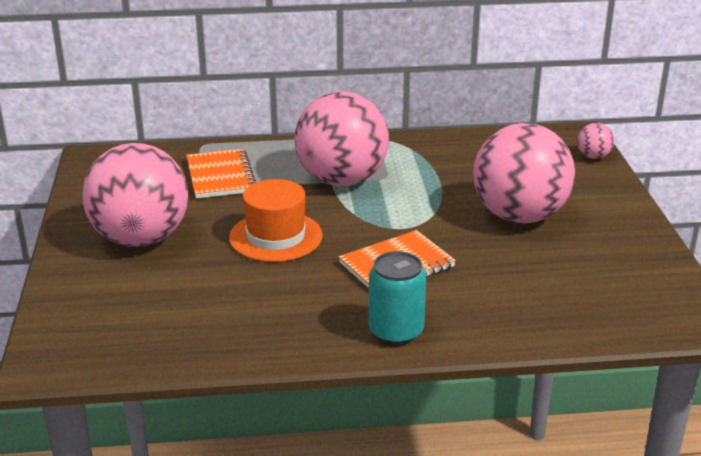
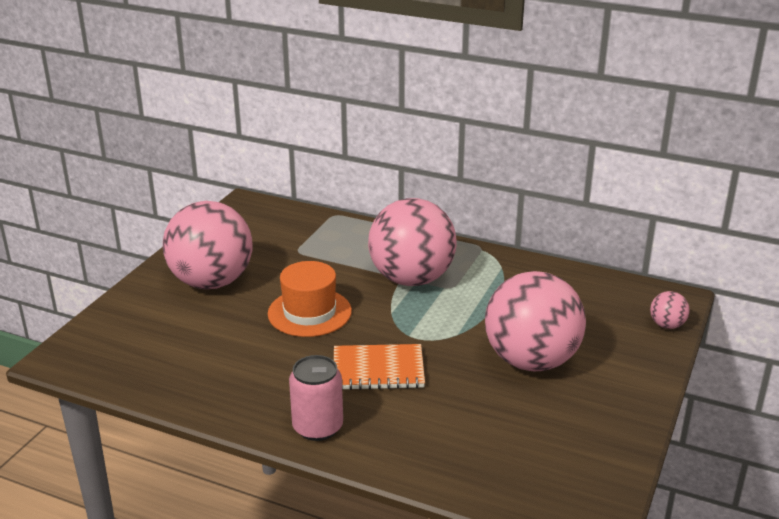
camera: 30 degrees right, 0 degrees up
orange notebook [186,149,256,198] -> none
turquoise can [368,251,426,345] -> pink can [289,355,343,441]

